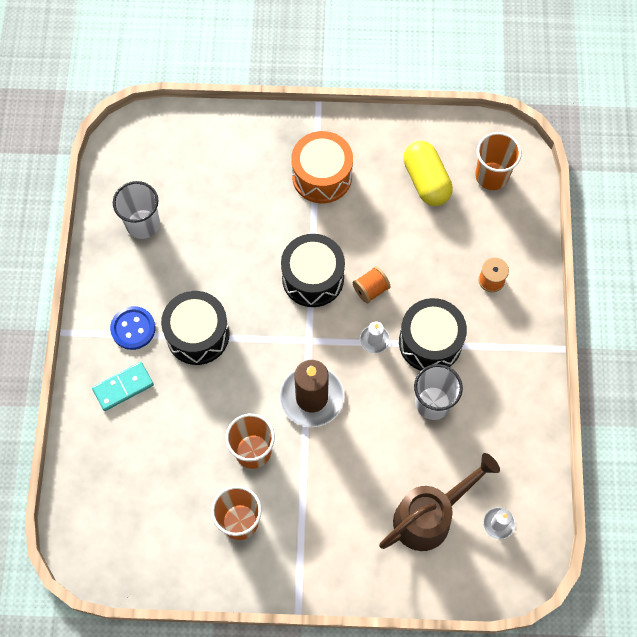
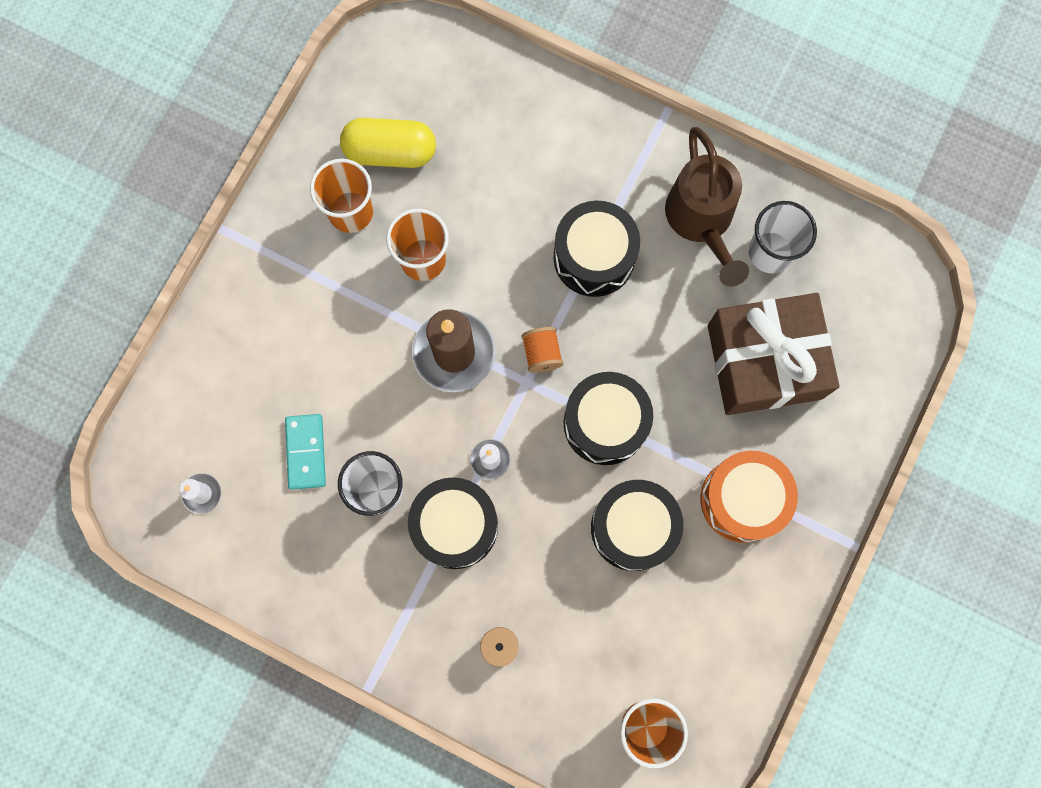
camera: 115 degrees right, 10 degrees up
turquoise domino [92,362,154,411] -> turquoise domino moved to [285,414,326,490]
blue button [110,306,155,350] -> none
orange spool [353,266,391,303] -> orange spool moved to [522,327,563,373]
brown watering can [379,453,500,551] -> brown watering can moved to [665,127,749,287]
yellow capsule [403,141,453,206] -> yellow capsule moved to [340,118,436,168]
none -> black drum [591,480,683,571]
none -> brown gift [708,293,839,415]

